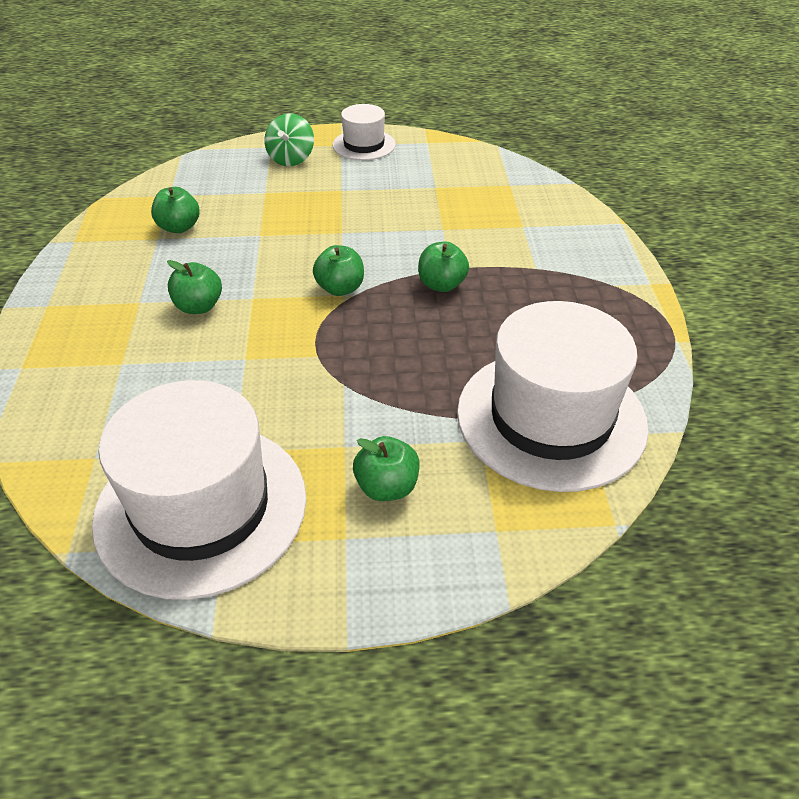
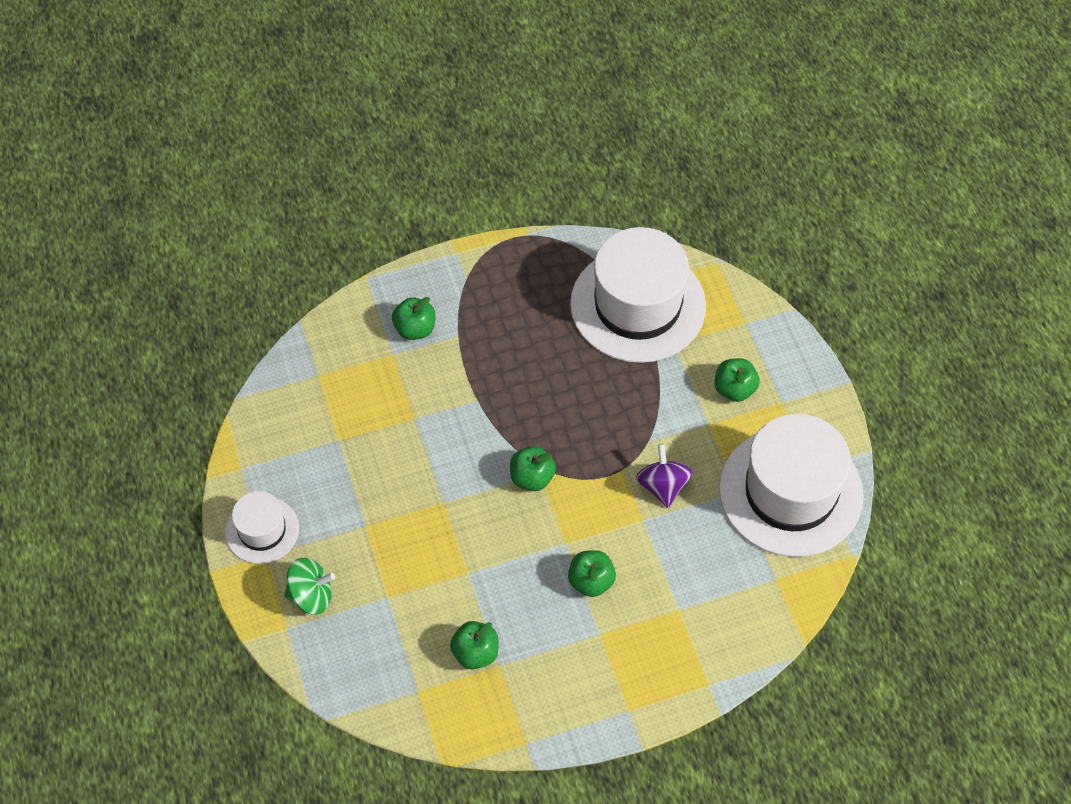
camera: 105 degrees left, 15 degrees up
green apple [418,241,469,292] -> green apple moved to [392,297,436,340]
none -> purple spinning top [636,444,693,508]

